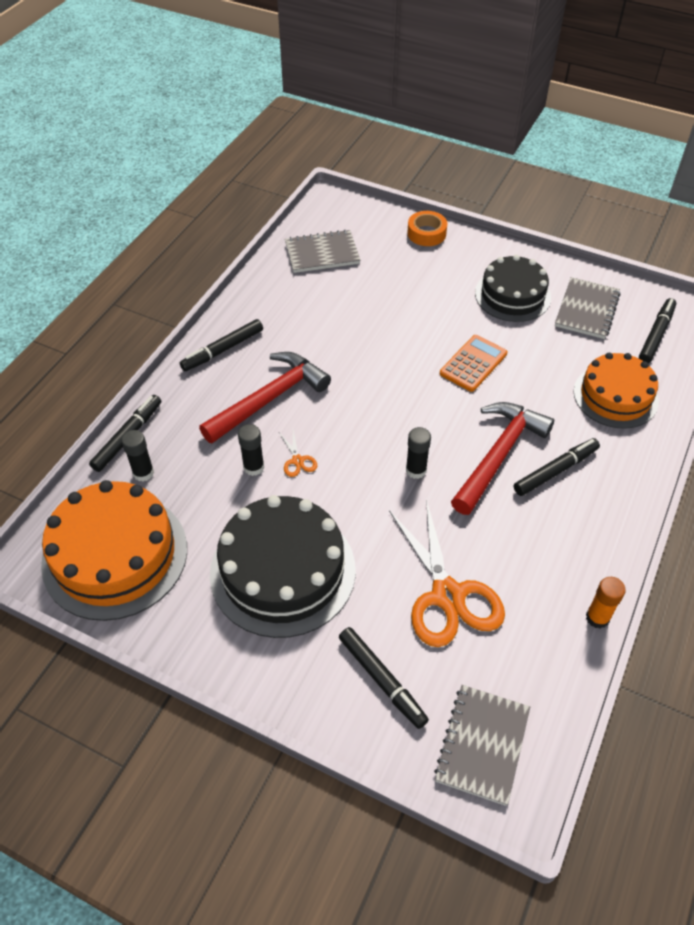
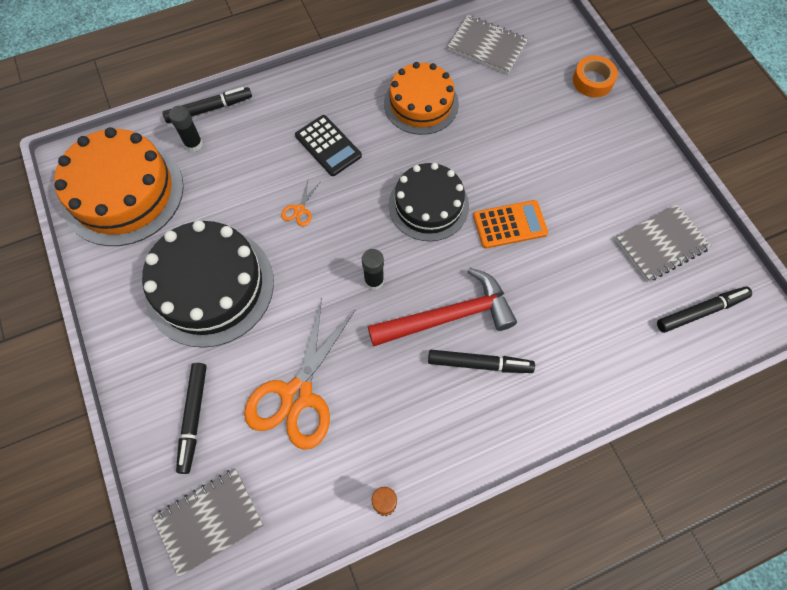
camera: 40 degrees right, 15 degrees up
black marker [180,319,263,371] -> none
red hammer [199,352,331,443] -> black calculator [295,115,362,176]
black glue stick [238,424,264,476] -> none
black cake [475,255,551,322] -> black cake moved to [389,163,469,241]
orange cake [574,353,659,429] -> orange cake moved to [384,62,459,135]

